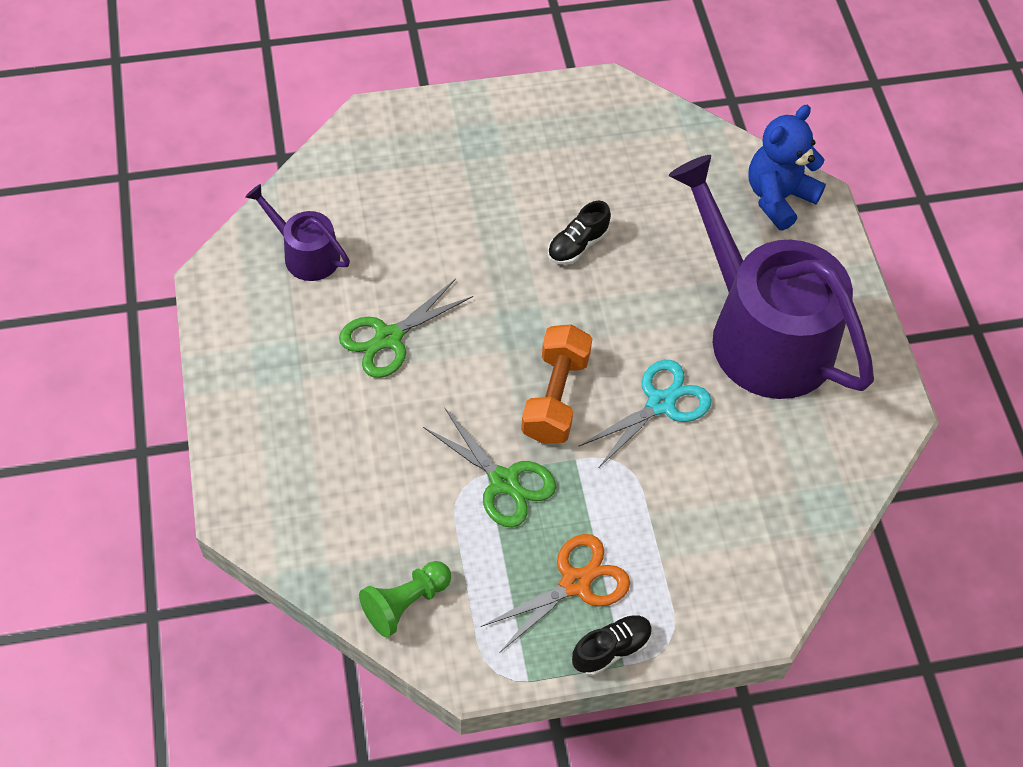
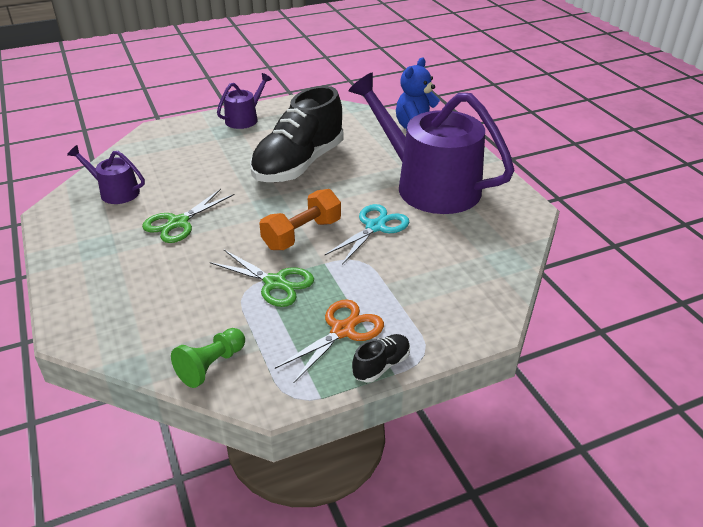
camera: 10 degrees left, 20 degrees down
orange dumbbell [521,324,592,444] -> orange dumbbell turned 45 degrees clockwise [259,189,341,250]
black shoe [548,201,611,265] -> black shoe [250,86,344,182], size x2.46
none -> purple watering can [217,73,272,129]

